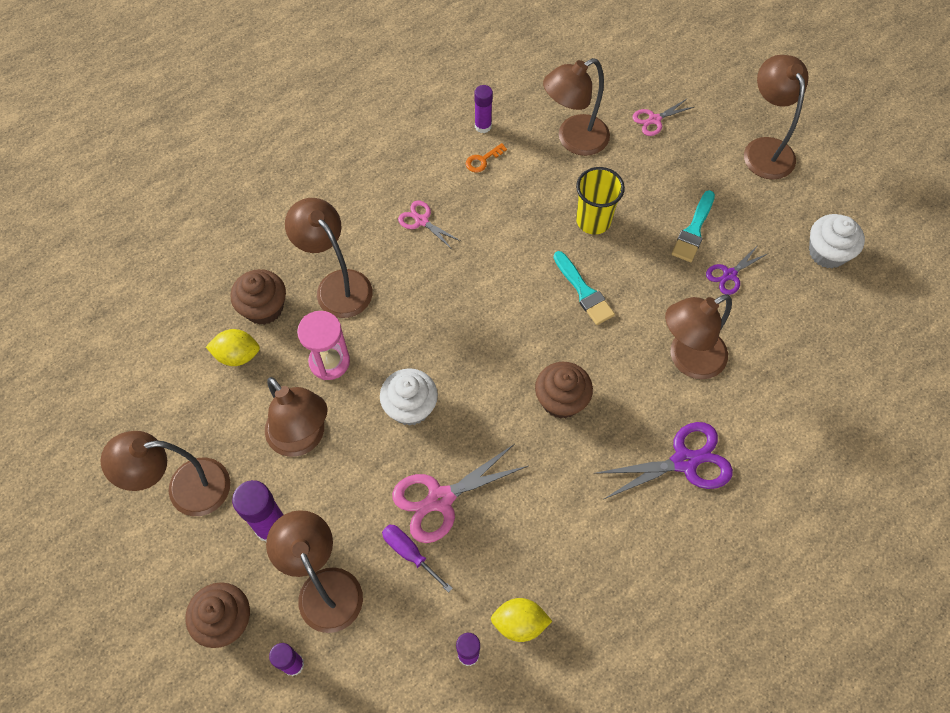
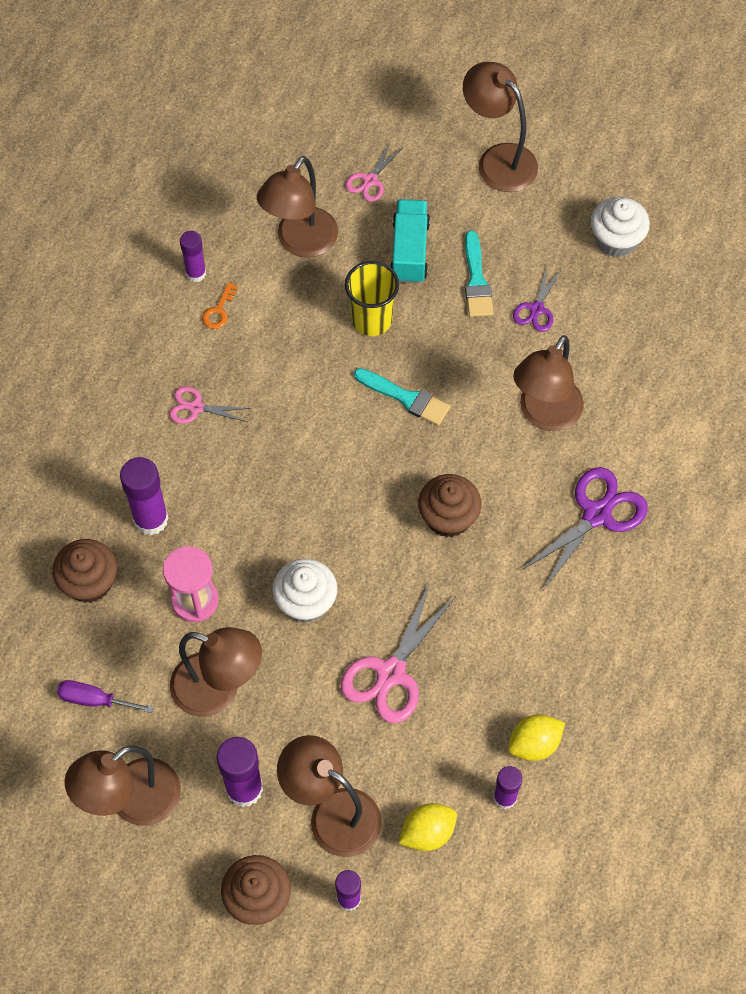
camera: 30 degrees left, 0 degrees up
yellow lemon [206,329,260,366] -> yellow lemon moved to [398,803,457,851]
brown lamp [285,198,372,318] -> purple glue stick [120,457,169,535]
purple screwdriver [382,524,453,593] -> purple screwdriver moved to [57,680,154,713]
none -> turquoise truck [390,199,430,284]

